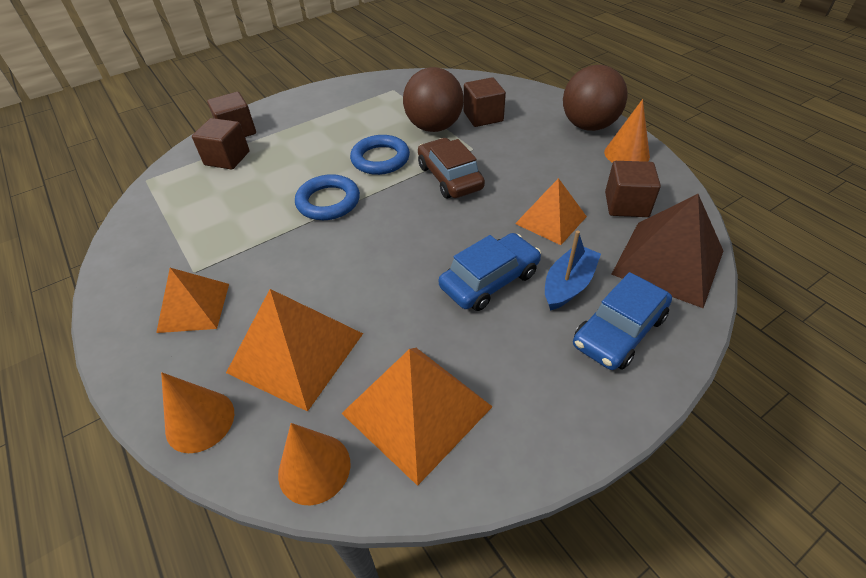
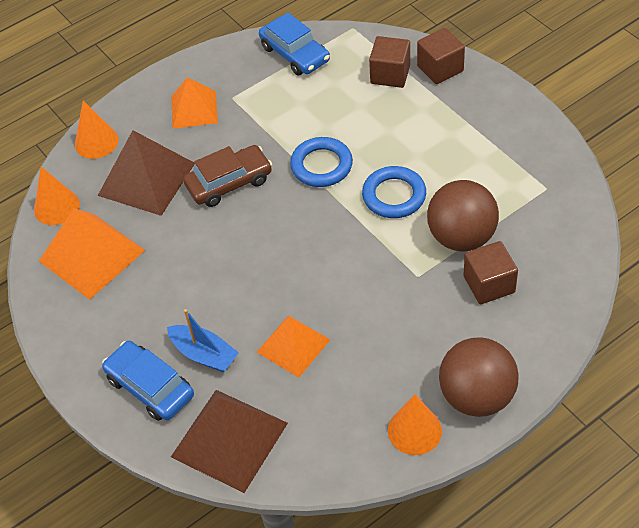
camera: 90 degrees right, 5 degrees up
orange pyramid [226,289,363,412] -> brown pyramid [98,130,195,216]
brown car [418,138,485,198] -> brown car moved to [183,145,272,207]
blue car [439,233,541,311] -> blue car moved to [259,13,330,75]
brown cube [605,161,661,217] -> none

